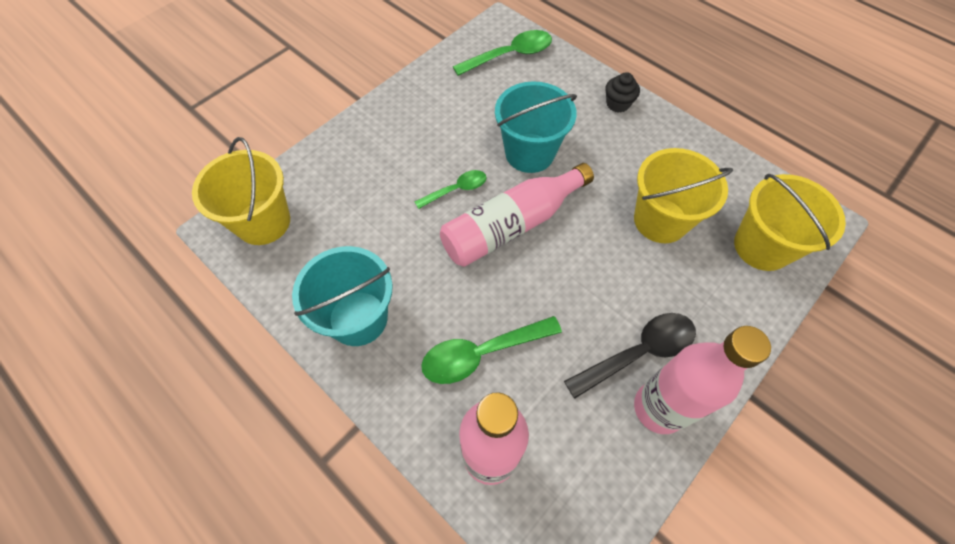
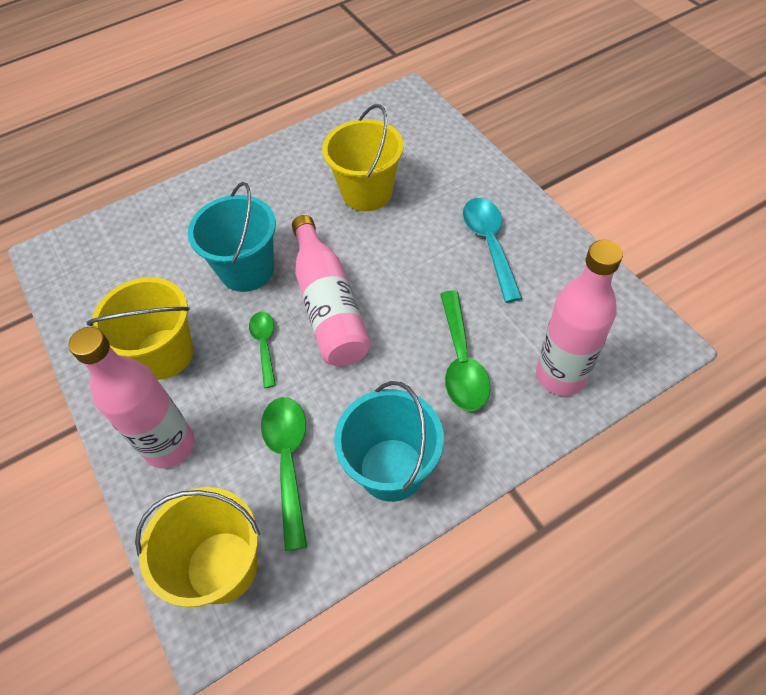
camera: 70 degrees left, 5 degrees down
green spoon [453,30,552,76] -> green spoon moved to [261,397,307,551]
black spoon [564,313,696,399] -> turquoise spoon [463,198,522,303]
black cupcake [606,72,640,113] -> none
pink bottle [634,326,771,434] -> pink bottle moved to [69,327,195,469]
yellow bucket [734,174,846,271] -> yellow bucket moved to [87,277,193,380]

